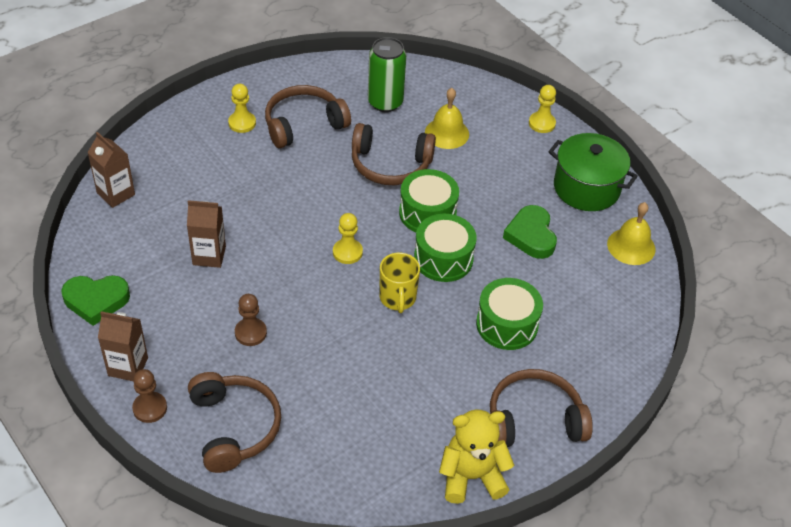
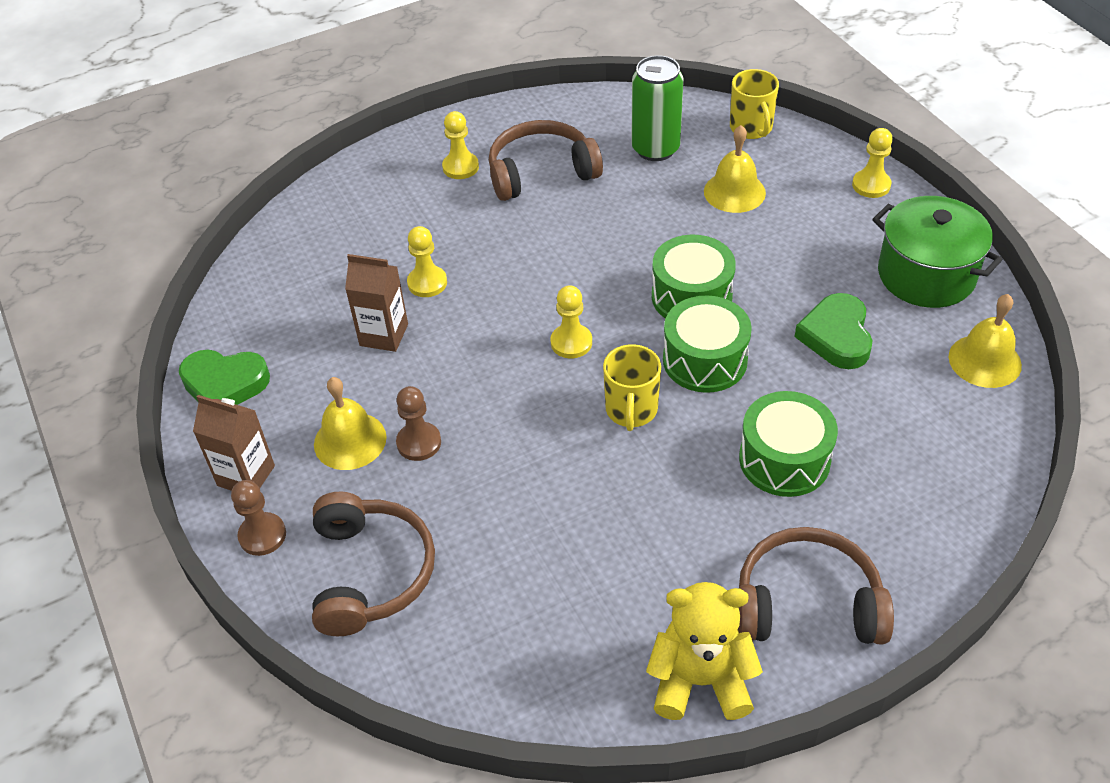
camera: 15 degrees right, 0 degrees up
brown carton [87,132,135,208] -> none
brown headphones [352,123,436,185] -> none
none -> yellow bell [314,377,386,470]
none -> yellow pawn [407,226,447,297]
none -> yellow mug [730,69,779,139]

